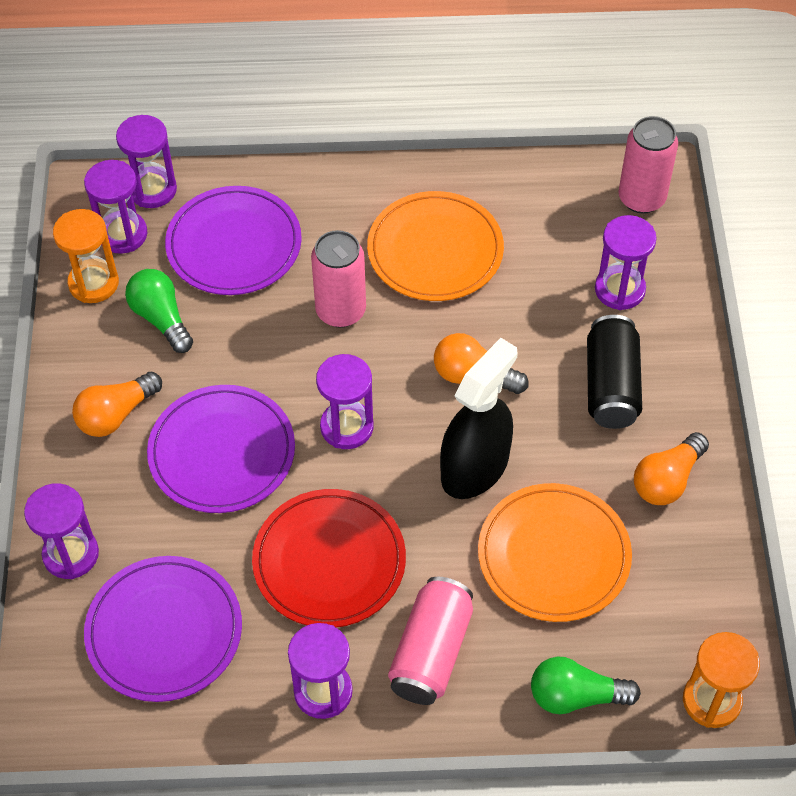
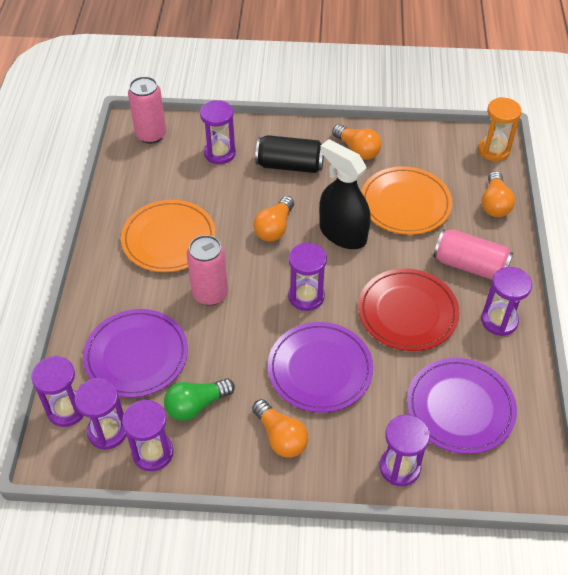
camera: 85 degrees left, 5 degrees down
orange hourglass [53,209,119,303] -> purple hourglass [122,399,173,471]
green light bulb [531,657,641,714] -> orange light bulb [482,171,515,217]

